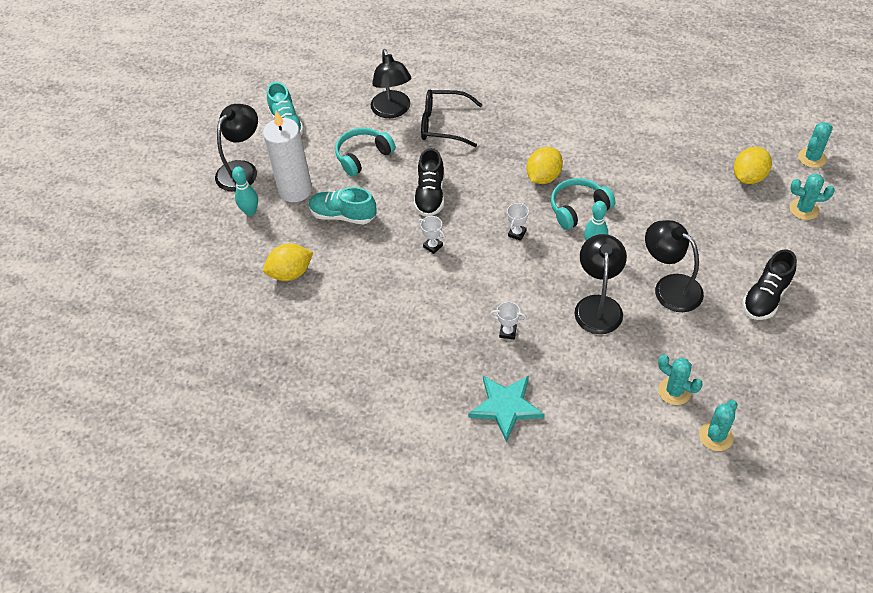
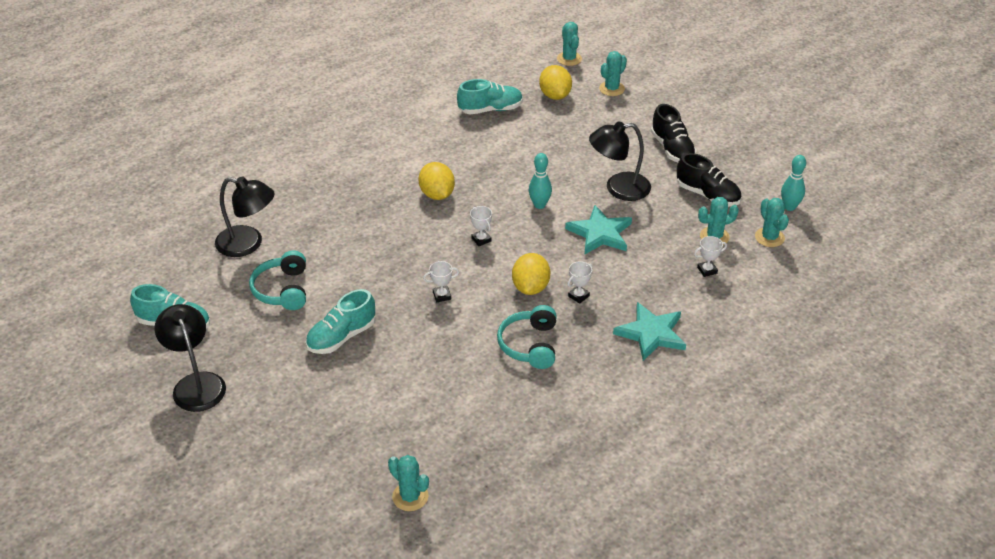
camera: 60 degrees left, 10 degrees down
turquoise bowling pin [232,167,258,216] -> turquoise bowling pin moved to [781,155,806,211]
white candle [263,110,312,202] -> none
yellow lemon [263,244,313,281] -> yellow lemon moved to [512,253,550,295]
black shoe [414,148,445,217] -> black shoe moved to [677,153,741,207]
black glasses [421,90,482,147] -> none
turquoise headphones [551,178,616,230] -> turquoise headphones moved to [497,305,557,369]
black lamp [574,234,627,334] -> turquoise star [565,205,632,254]
none -> turquoise cactus [388,455,429,511]
none -> turquoise shoe [457,79,523,114]
none -> white trophy [694,236,727,277]

